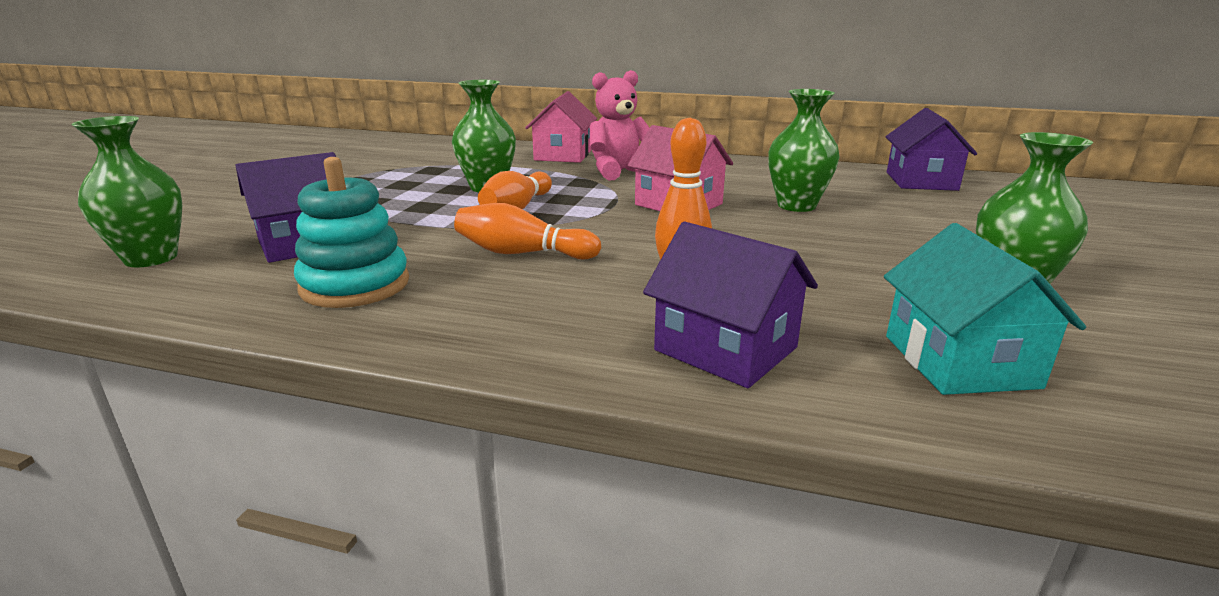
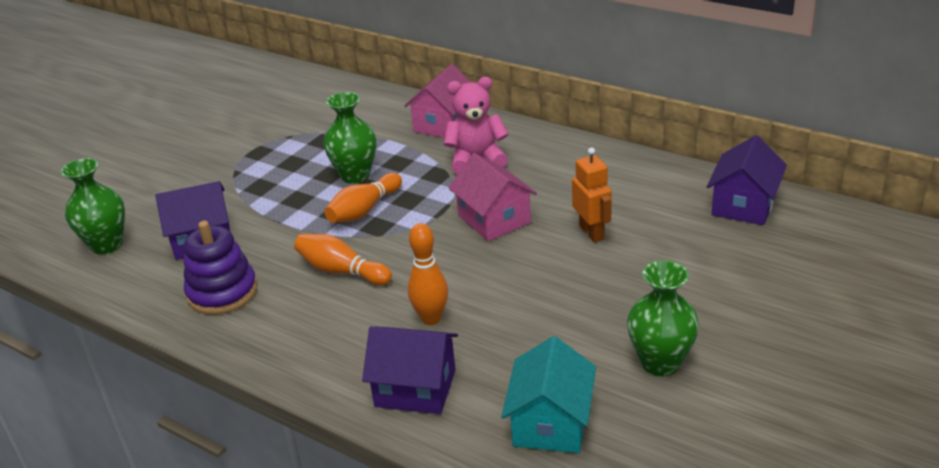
camera: 20 degrees right, 10 degrees up
turquoise stacking toy [294,157,409,308] -> purple stacking toy [184,221,257,315]
purple house [643,222,818,388] -> purple house turned 45 degrees counterclockwise [362,326,458,414]
green vase [768,89,840,212] -> orange robot [572,147,612,243]

